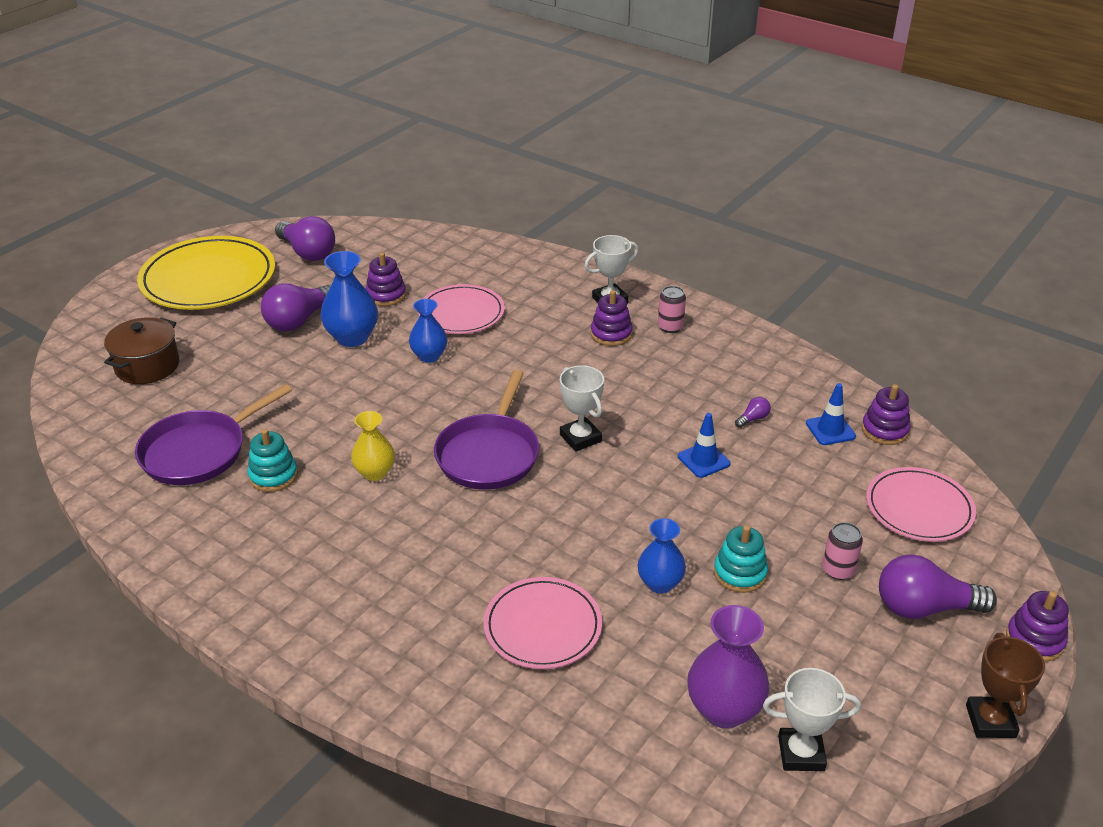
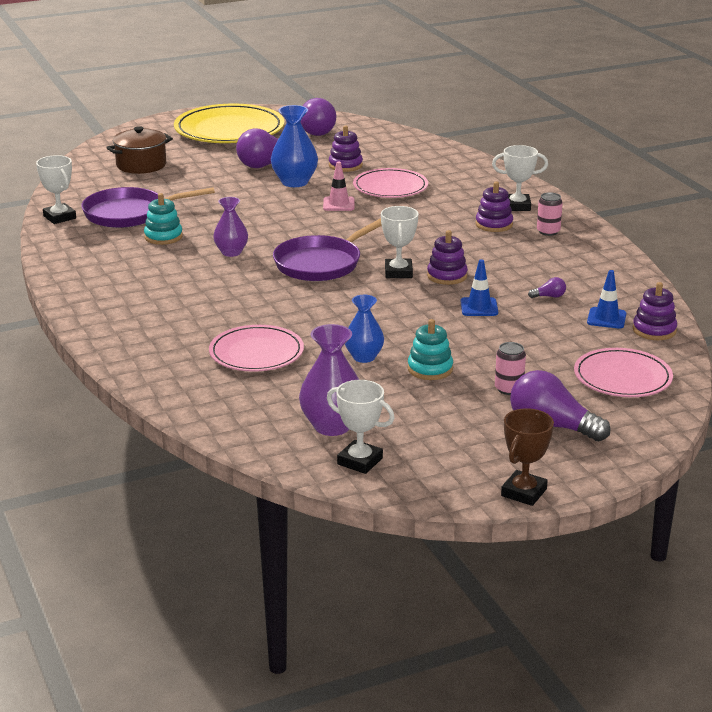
camera: 30 degrees right, 10 degrees down
yellow vase [351,411,395,481] -> purple vase [213,197,248,257]
blue vase [409,299,447,363] -> pink traffic cone [323,162,355,211]
purple stacking toy [1006,591,1069,662] -> purple stacking toy moved to [427,230,468,285]
none -> white trophy [36,155,76,224]

